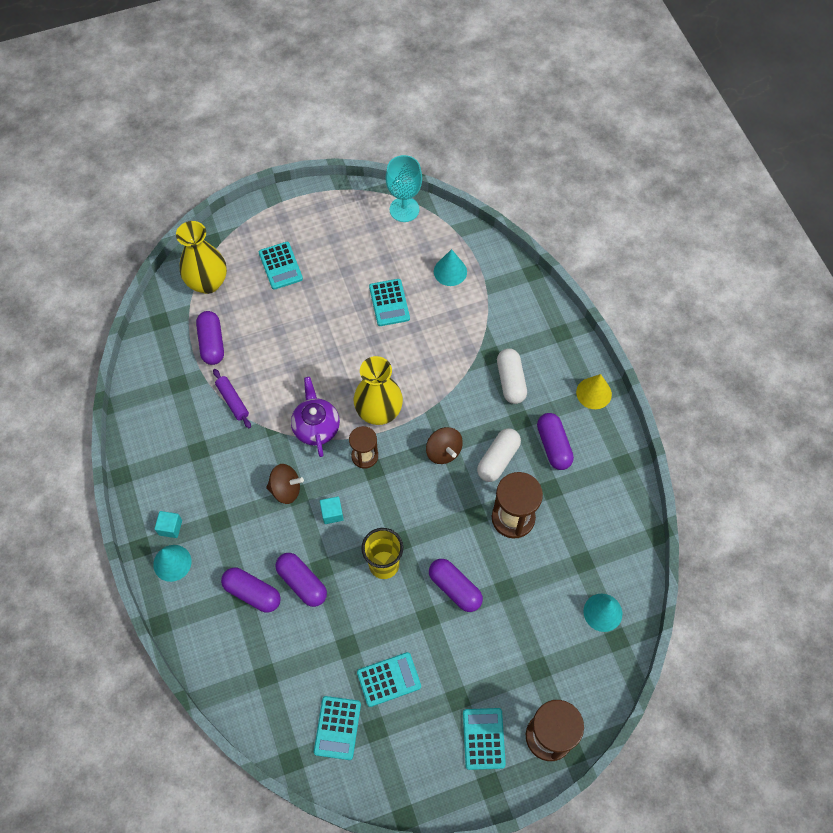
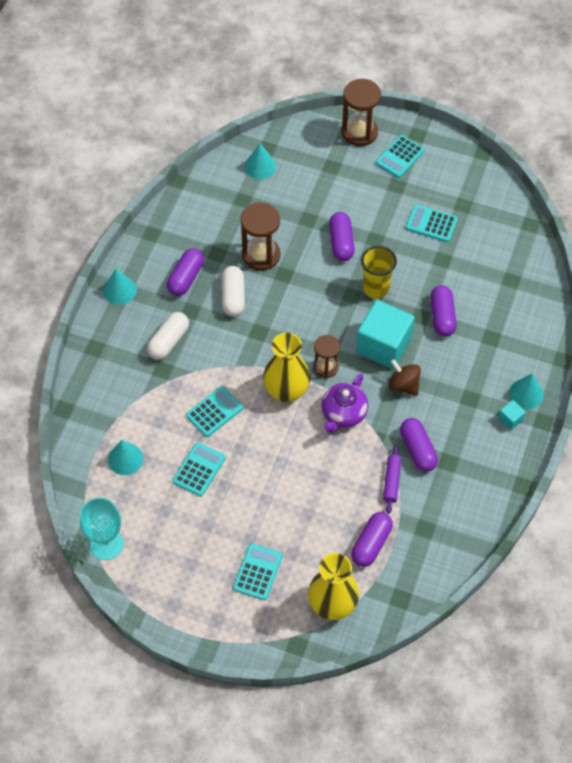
camera: 140 degrees left, 5 degrees down
purple capsule [221,567,281,613] -> purple capsule moved to [400,418,438,472]
turquoise calculator [314,696,361,760] -> turquoise calculator moved to [186,386,243,437]
turquoise cube [320,496,344,524] -> turquoise cube [356,300,415,369], size x2.38
brown spinning top [426,427,463,464] -> none
white capsule [477,428,521,482] -> white capsule turned 75 degrees counterclockwise [221,266,245,317]
yellow cone [576,374,612,409] -> turquoise cone [103,269,137,305]

